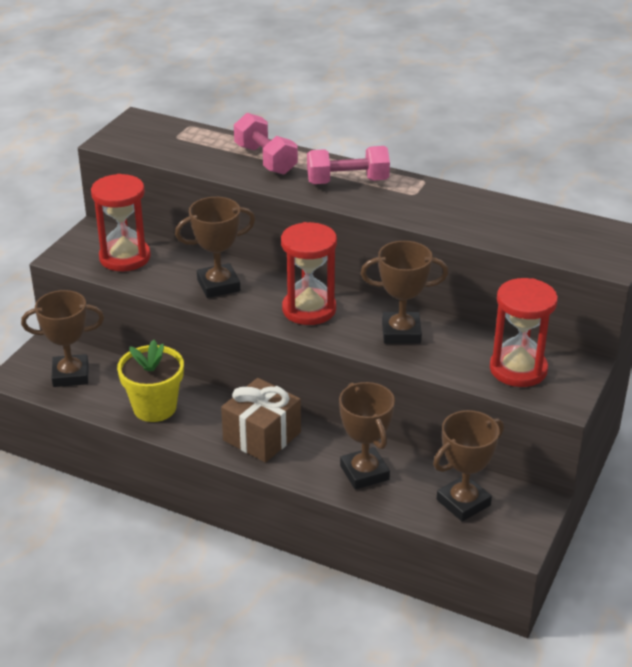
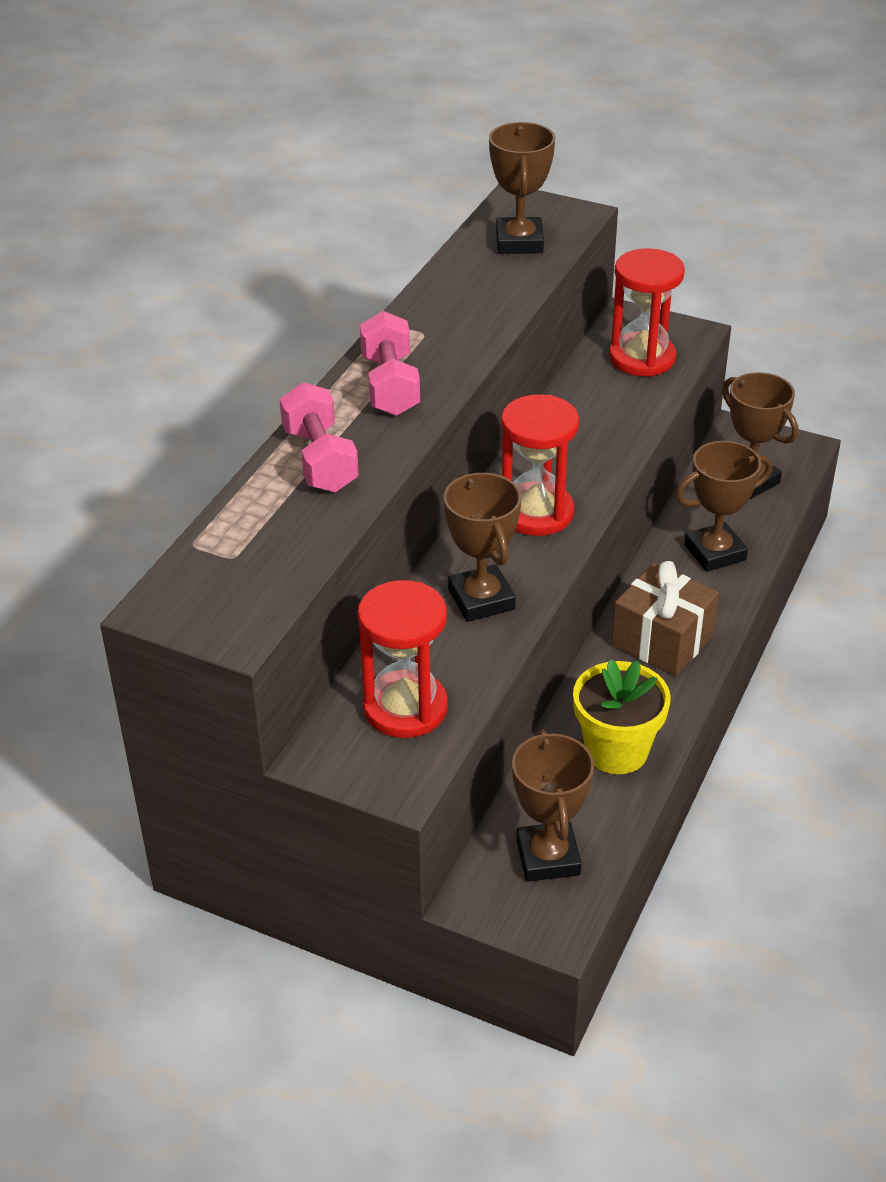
camera: 90 degrees left, 5 degrees up
pink dumbbell [234,113,298,175] -> pink dumbbell turned 75 degrees counterclockwise [280,382,359,492]
brown trophy [361,241,448,344] -> brown trophy moved to [489,122,555,254]

